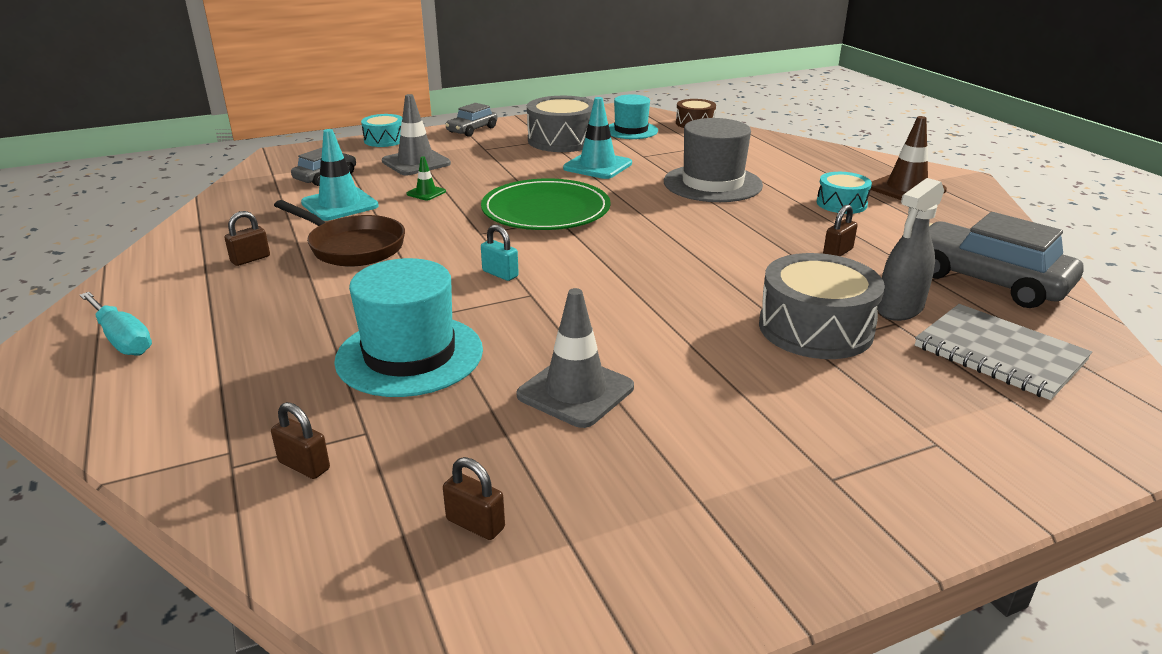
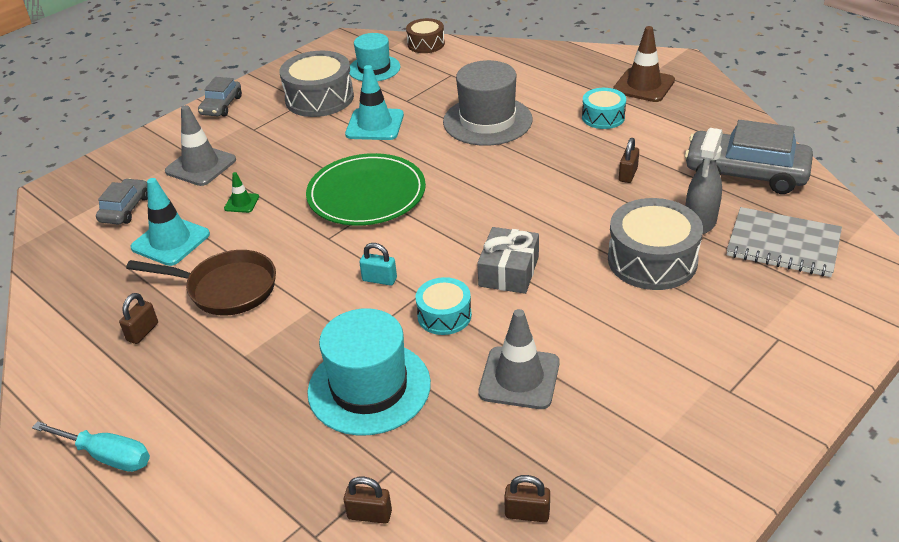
camera: 20 degrees left, 10 degrees up
turquoise drum [361,114,402,147] -> turquoise drum moved to [415,277,472,335]
none -> grey gift [477,227,539,294]

